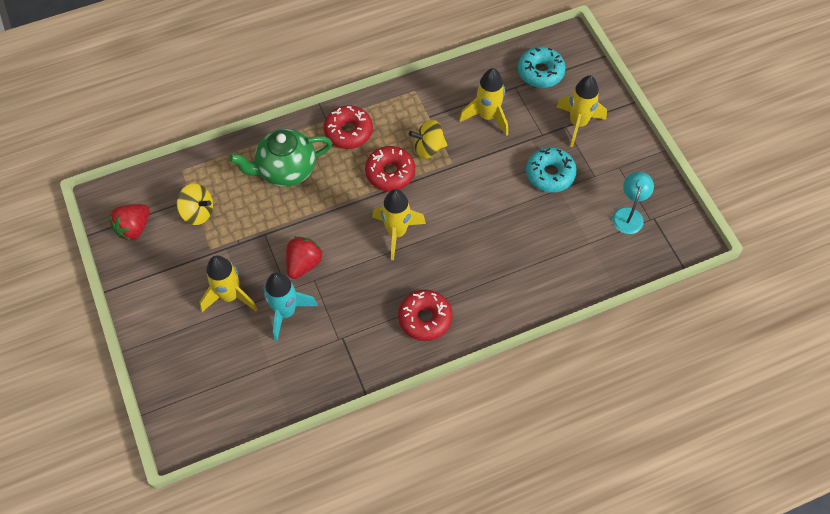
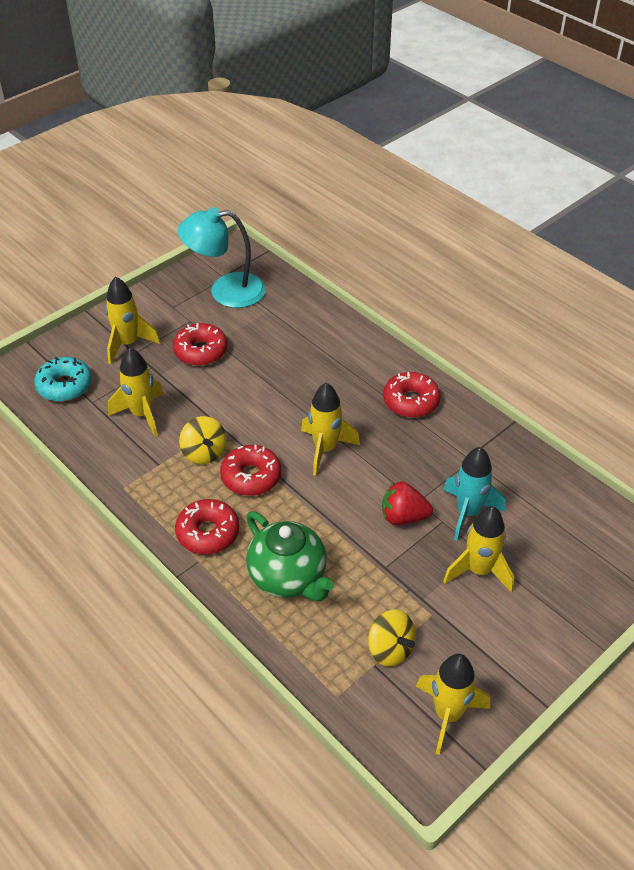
camera: 110 degrees left, 15 degrees down
red strawberry [109,204,150,240] -> yellow rocket [416,654,490,755]
yellow spinning top [177,183,213,225] -> yellow spinning top turned 135 degrees clockwise [368,609,416,667]
turquoise donut [526,147,577,193] -> red donut [173,323,227,366]
turquoise lamp [612,172,654,234] -> turquoise lamp [177,207,266,308], size x1.74

